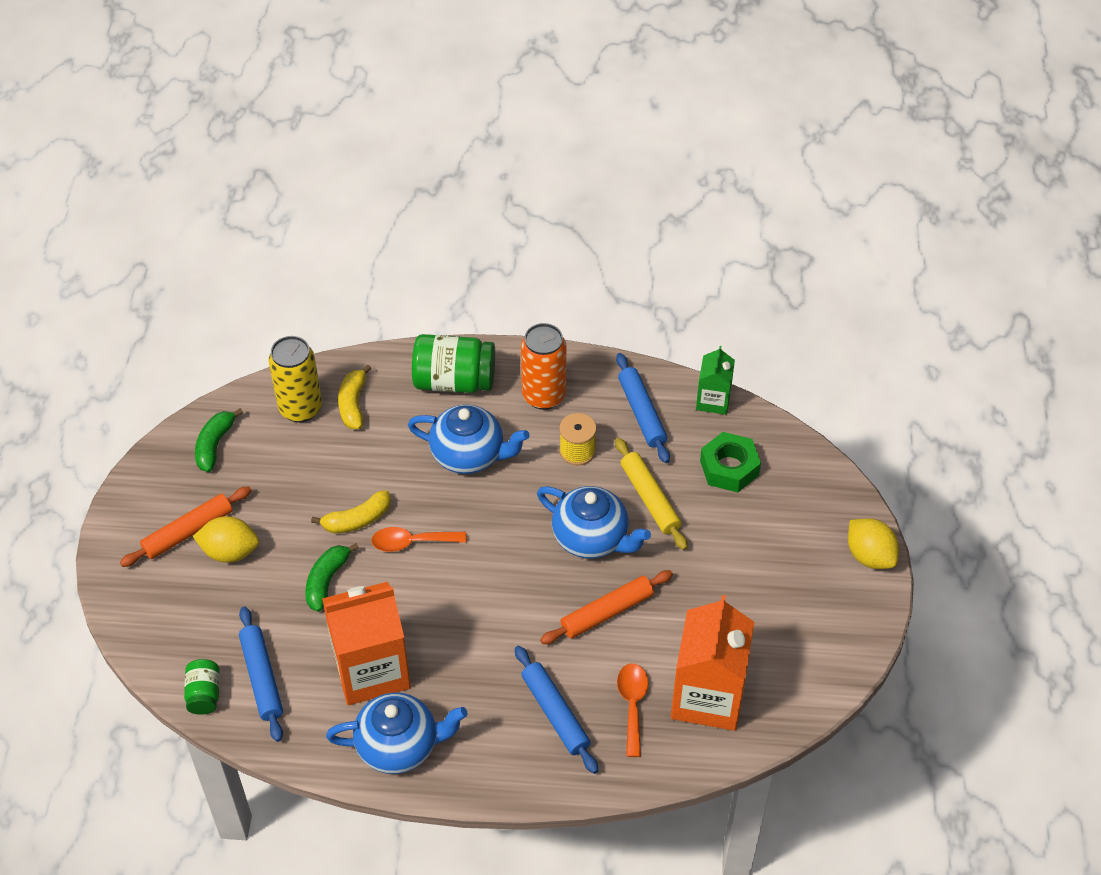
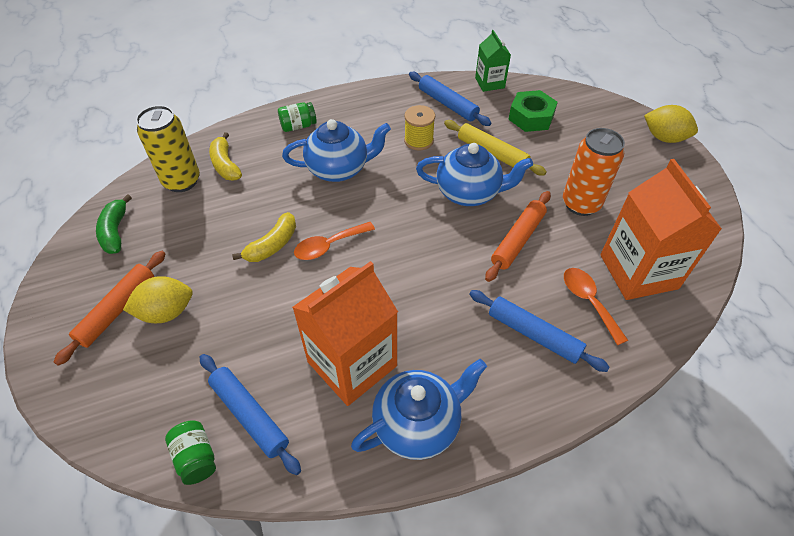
camera: 25 degrees left, 0 degrees up
green banana [305,543,359,612] -> none
green jar [412,334,495,393] -> green jar [278,102,317,132], size x0.54
orange can [521,323,567,410] -> orange can moved to [563,128,625,216]

